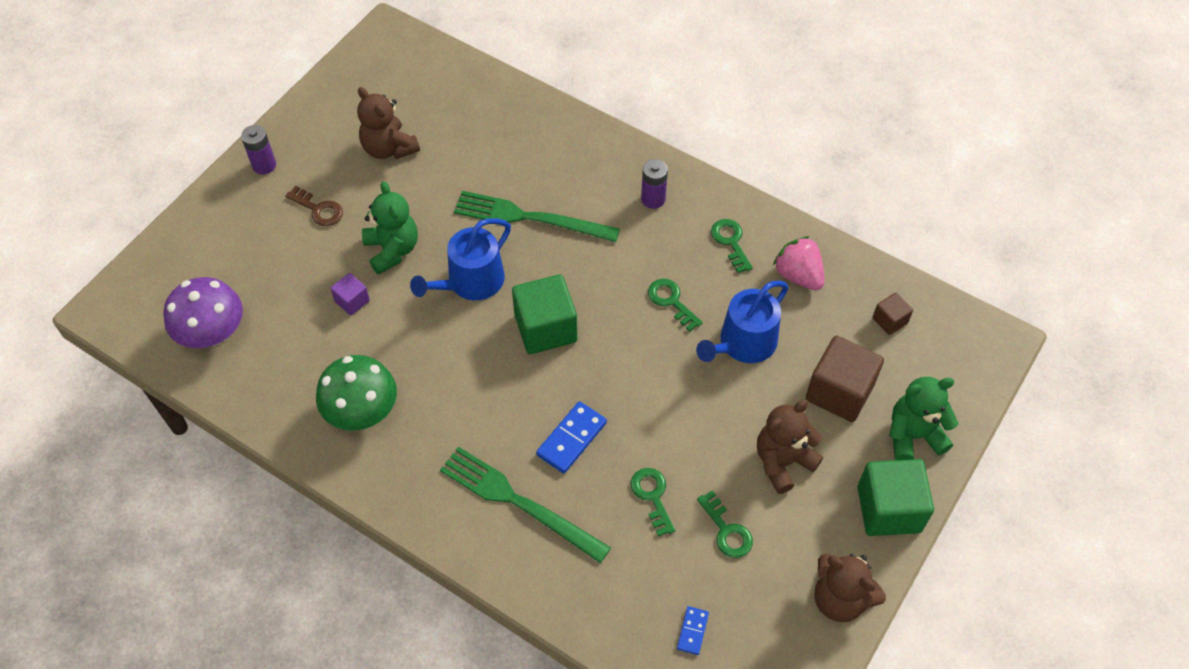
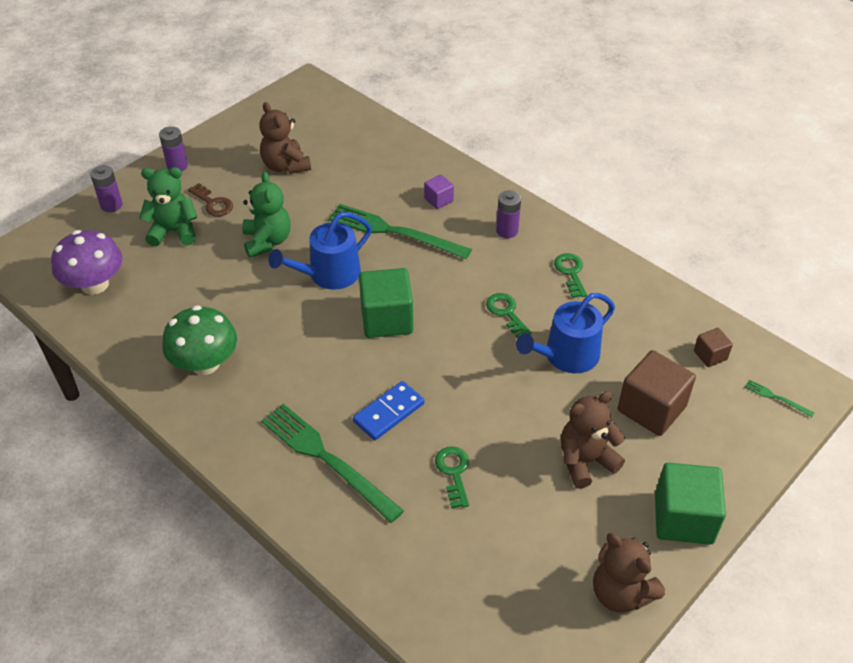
camera: 10 degrees right, 10 degrees down
purple cube [330,273,370,316] -> purple cube moved to [424,175,454,209]
blue domino [677,606,709,655] -> none
green key [697,490,753,558] -> none
pink strawberry [773,236,825,290] -> none
green teddy bear [890,377,959,460] -> green teddy bear moved to [139,167,197,247]
none -> purple battery [90,165,123,212]
none -> green fork [745,379,814,417]

